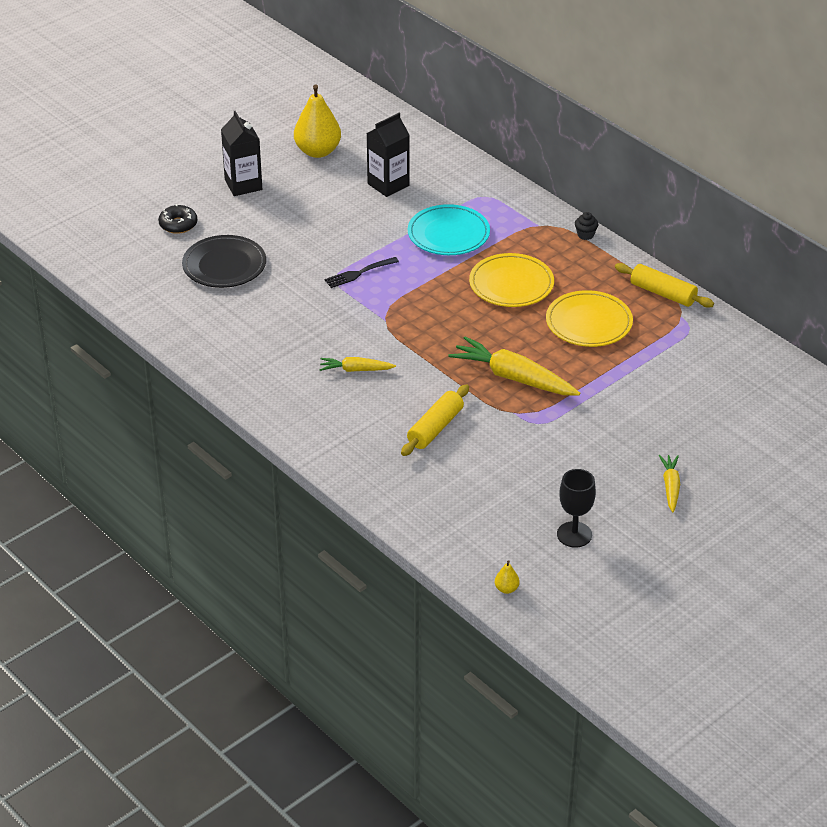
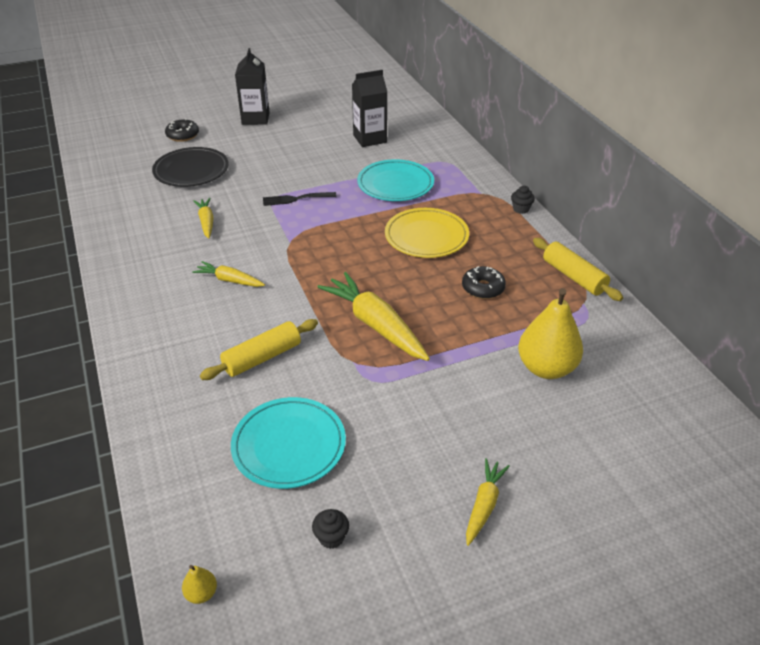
camera: 20 degrees right, 0 degrees up
yellow pear [294,84,341,158] -> yellow pear moved to [518,288,583,379]
yellow plate [546,290,633,347] -> black donut [462,266,506,299]
black goblet [557,469,596,547] -> black cupcake [312,509,349,549]
none -> yellow carrot [193,198,214,239]
none -> turquoise plate [231,397,346,489]

